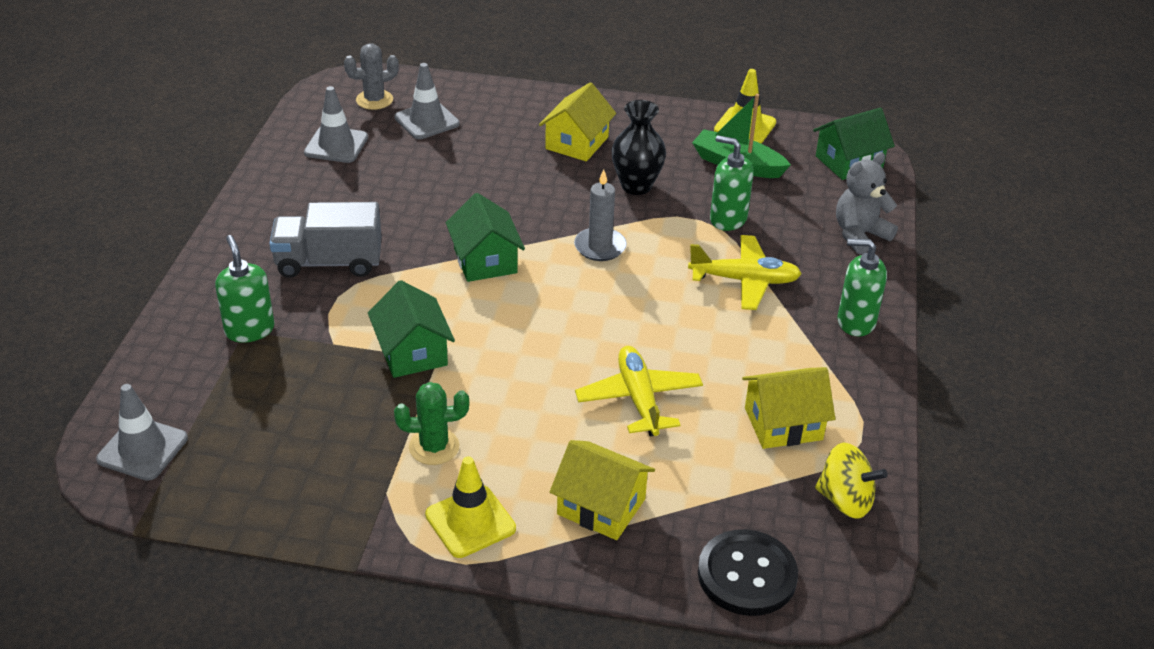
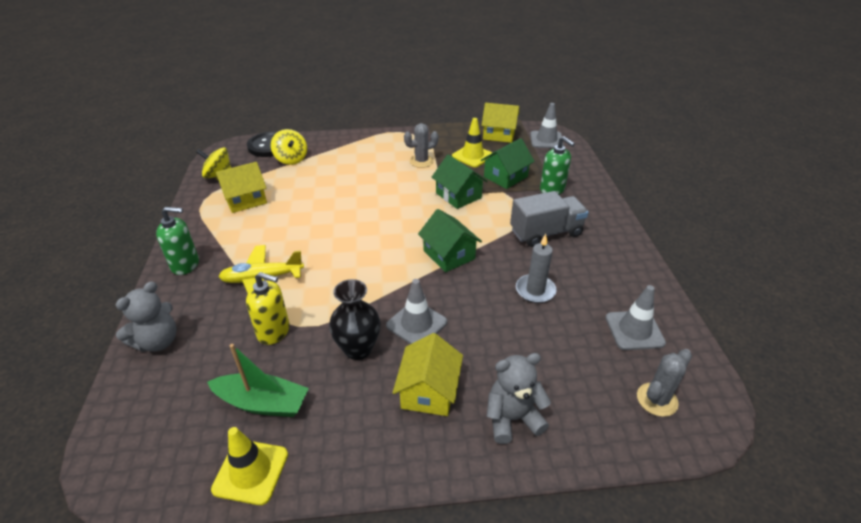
camera: 165 degrees right, 0 degrees up
grey traffic cone [394,63,460,139] -> grey traffic cone moved to [386,279,447,344]
green cactus [394,382,469,465] -> grey cactus [404,123,438,168]
yellow traffic cone [425,456,516,558] -> yellow traffic cone moved to [452,118,492,167]
yellow house [550,440,655,540] -> yellow house moved to [481,103,519,143]
grey candle [574,170,627,261] -> grey candle moved to [516,234,557,303]
yellow plane [575,346,703,436] -> none
green soap dispenser [710,135,754,231] -> yellow soap dispenser [246,272,289,345]
green house [813,108,895,180] -> green house moved to [481,138,535,189]
none -> yellow spinning top [271,129,307,165]
none -> grey teddy bear [487,353,551,444]

